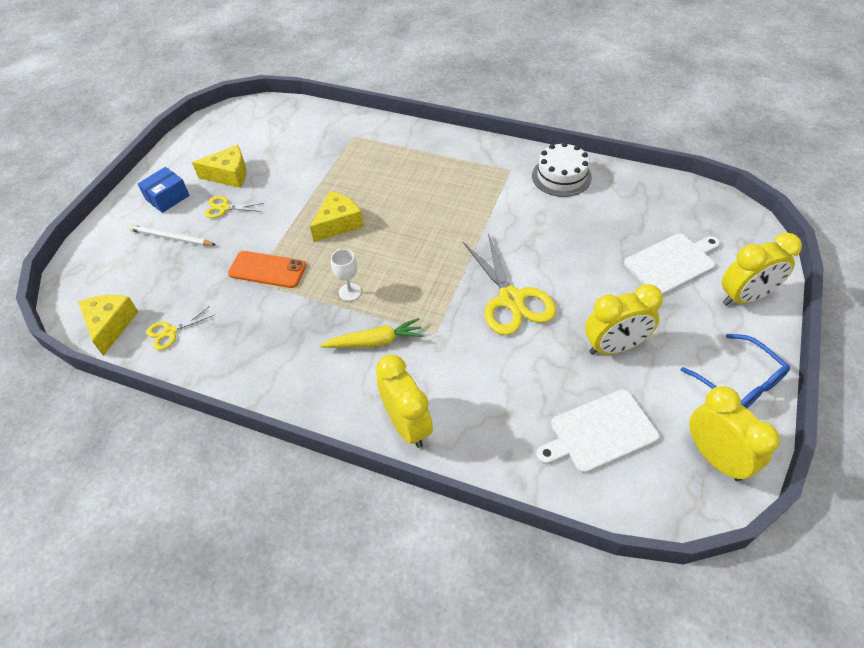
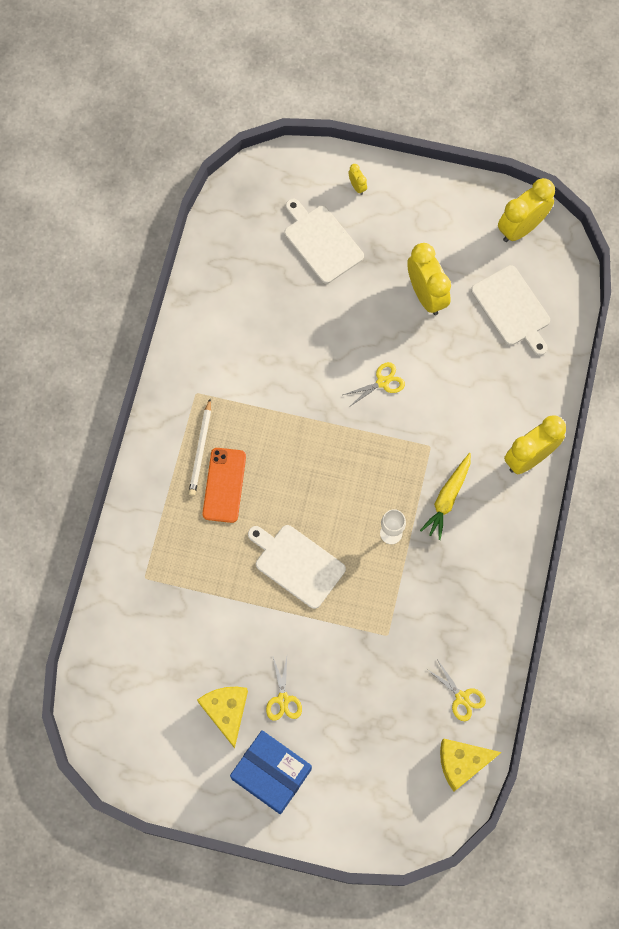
camera: 100 degrees left, 20 degrees up
white pencil [129,225,216,246] -> white pencil moved to [188,399,211,496]
blue box [138,167,190,213] -> blue box [230,730,312,814], size x1.53
orange phone [228,251,306,288] -> orange phone moved to [203,448,246,523]
yellow cheese [310,191,364,242] -> white cutting board [248,525,346,609]
yellow carrot [320,318,424,348] -> yellow carrot turned 135 degrees counterclockwise [420,453,471,540]
yellow scissors [463,233,556,335] -> yellow scissors [343,362,405,407], size x0.50
white cake [532,142,592,197] -> none
blue glasses [681,334,790,408] -> none
yellow clock [722,233,802,306] -> yellow clock [348,164,367,195], size x0.43

